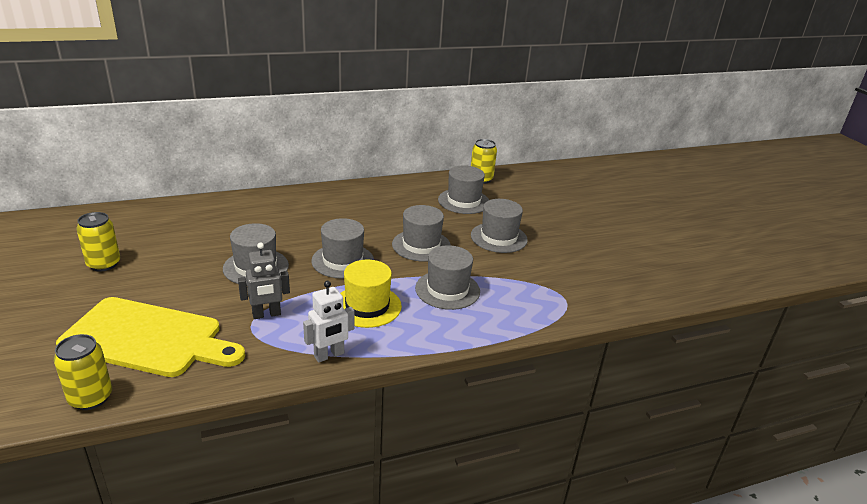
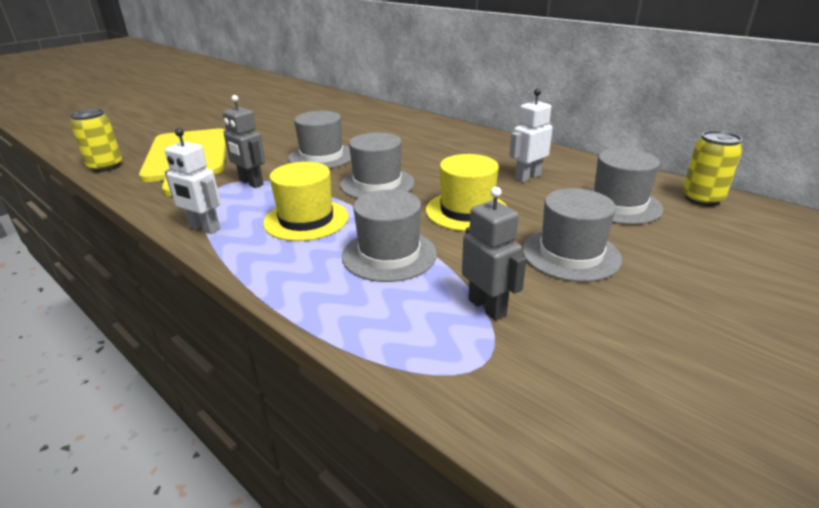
camera: 65 degrees right, 0 degrees up
yellow can [76,212,120,271] -> none
grey hat [392,205,451,262] -> yellow hat [426,154,507,231]
none -> grey robot [462,187,526,321]
none -> white robot [509,89,553,182]

